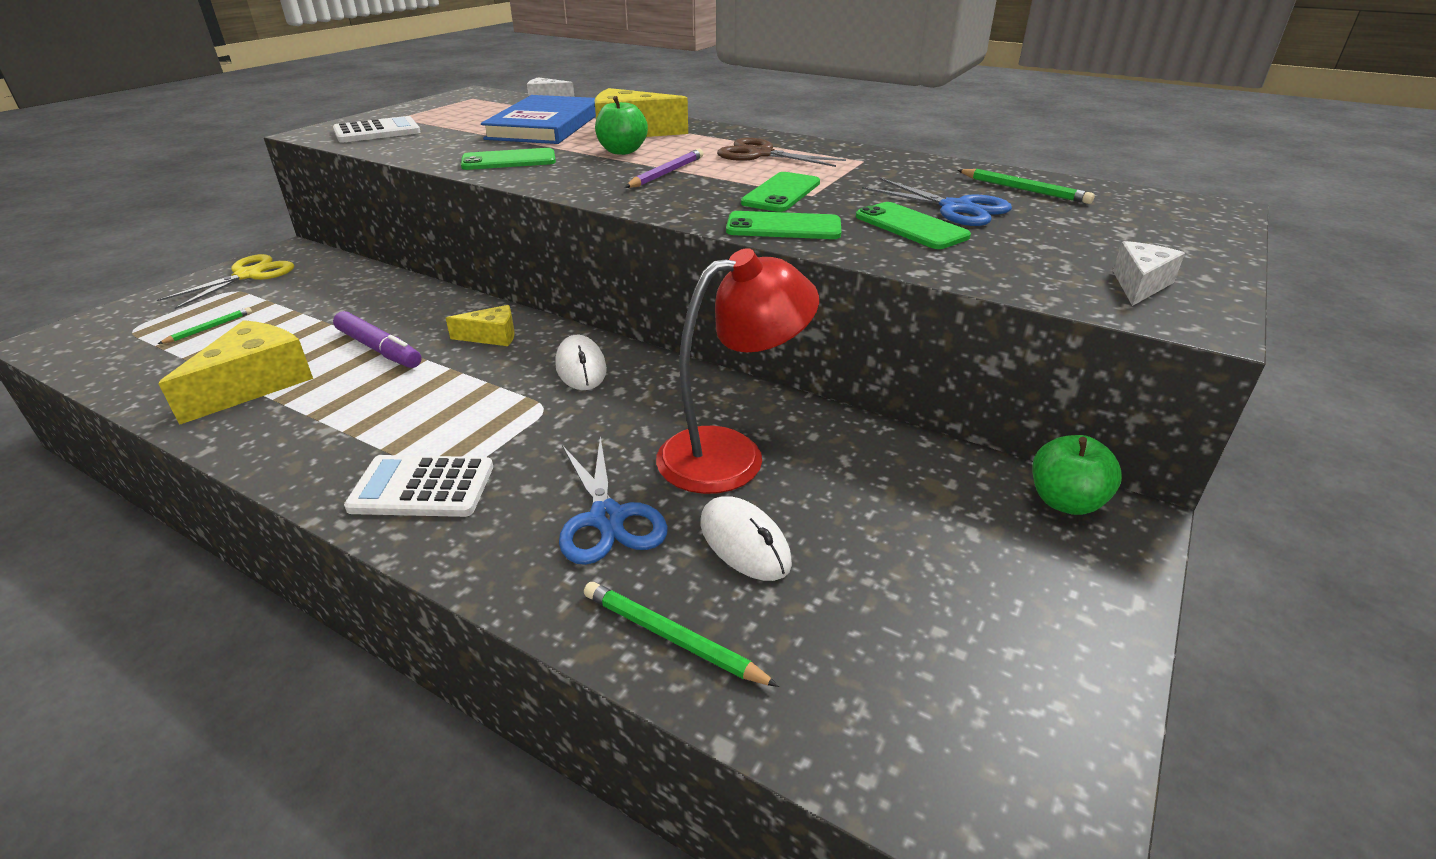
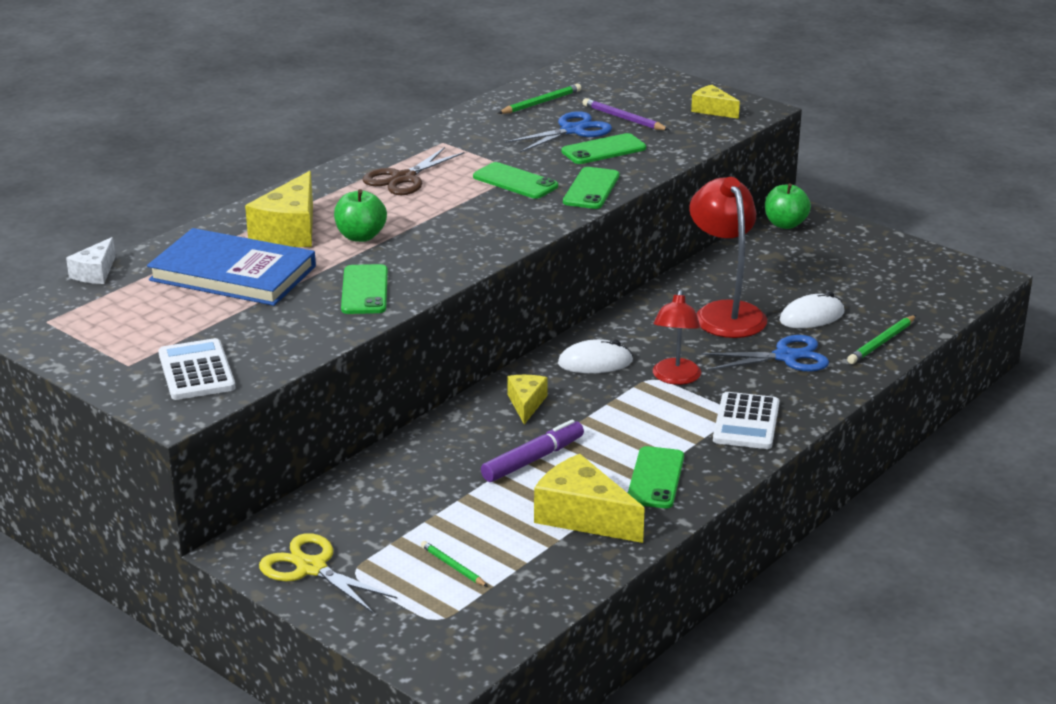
camera: 80 degrees left, 5 degrees down
purple pencil [625,149,703,188] -> purple pencil moved to [583,98,669,130]
white cheese [1113,241,1185,306] -> yellow cheese [691,85,740,119]
none -> green phone [628,446,684,508]
none -> red lamp [653,289,701,385]

